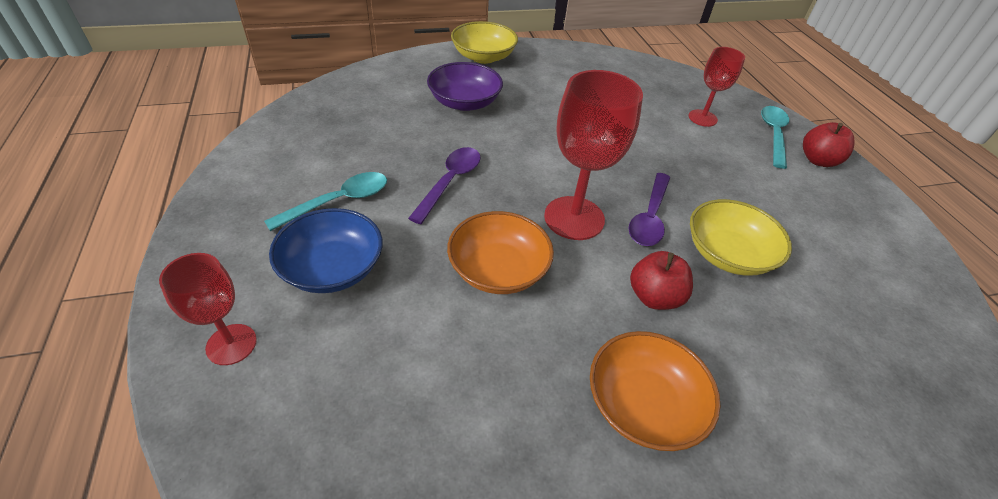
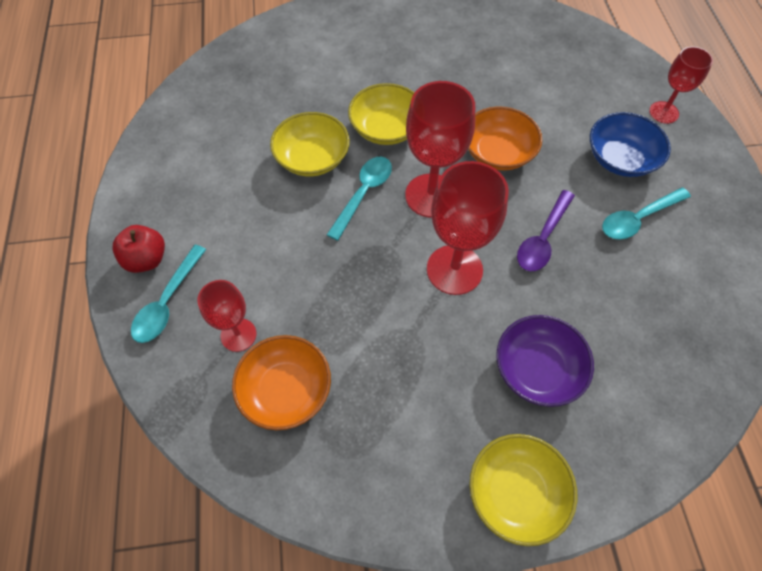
camera: 170 degrees left, 15 degrees up
orange bowl [590,331,721,451] -> orange bowl moved to [232,335,331,430]
purple spoon [628,173,670,246] -> turquoise spoon [327,157,392,241]
red apple [630,251,693,310] -> yellow bowl [348,83,414,145]
none -> red goblet [427,161,509,295]

